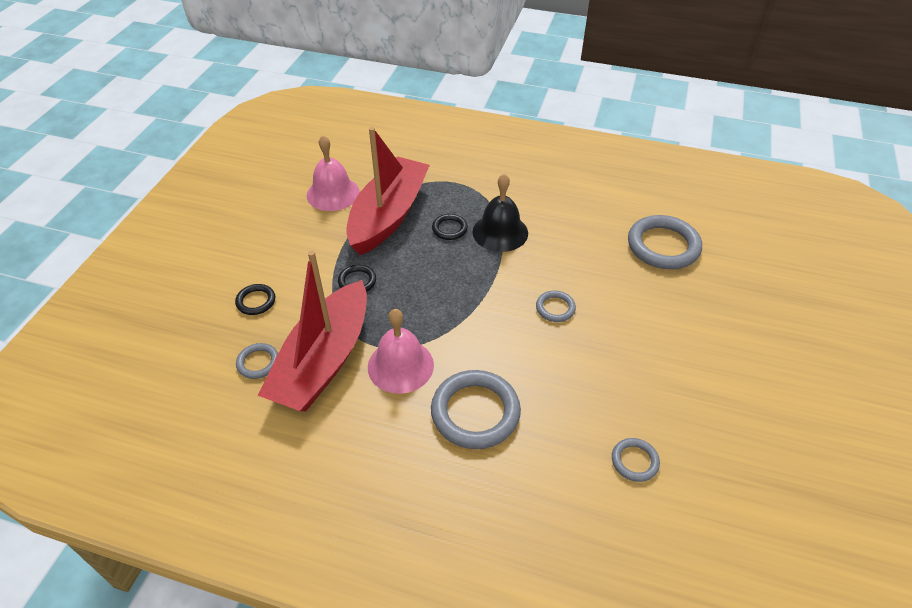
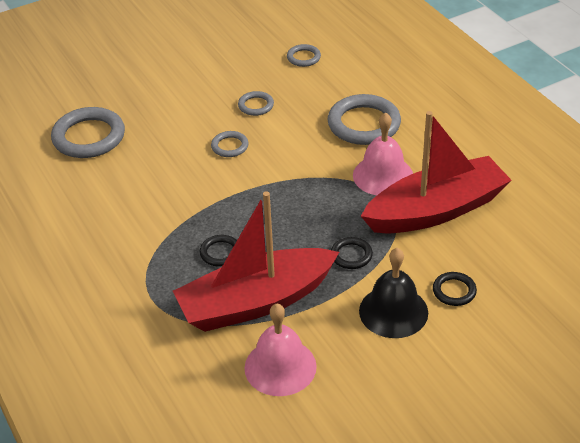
camera: 135 degrees left, 5 degrees down
grey ring [236,343,278,379] -> grey ring moved to [238,91,274,116]
black bell [472,174,528,252] -> black bell moved to [359,248,428,338]

